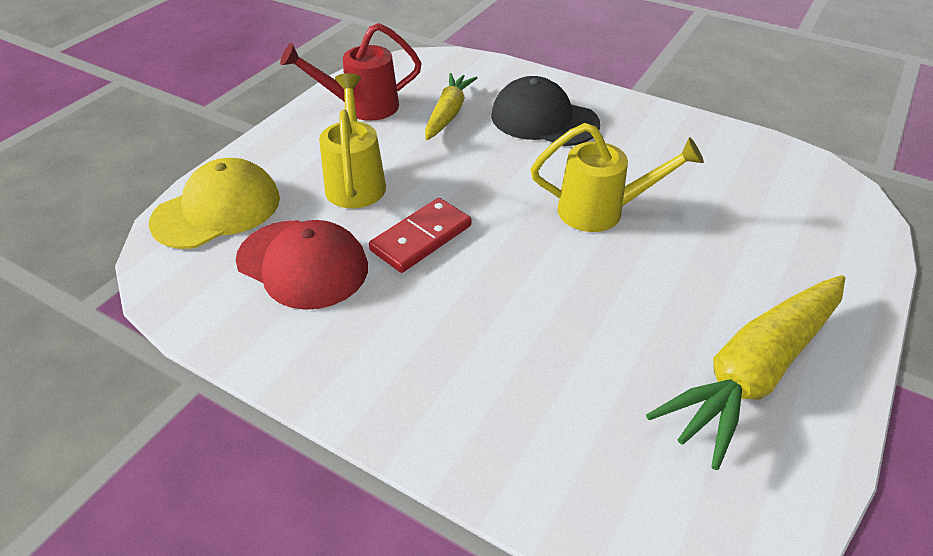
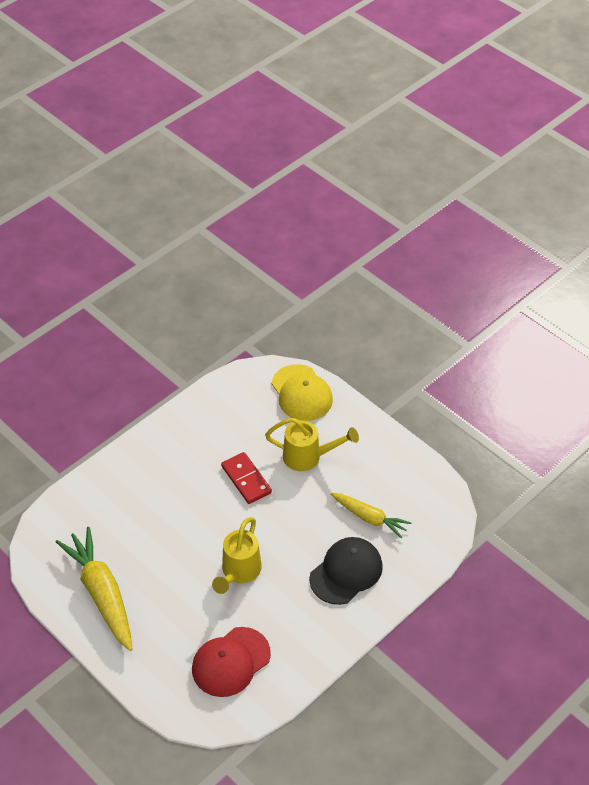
camera: 105 degrees right, 5 degrees up
red cap [236,220,368,310] -> red cap moved to [192,627,271,697]
red watering can [280,23,422,121] -> none

